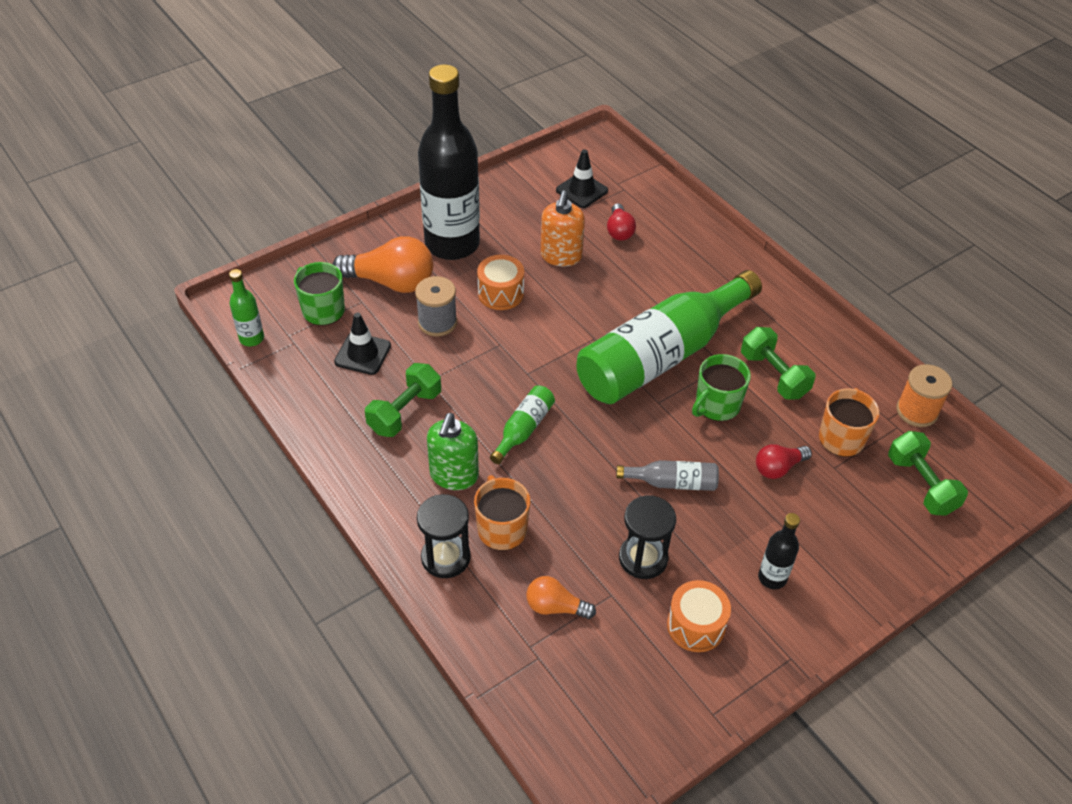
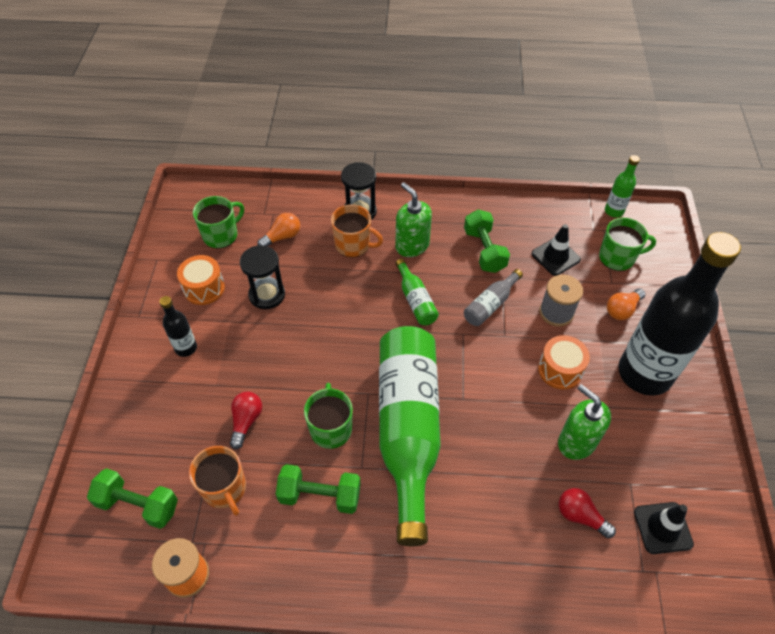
camera: 130 degrees right, 5 degrees up
orange light bulb [333,236,433,293] -> orange light bulb [607,288,645,320], size x0.55
orange soap dispenser [541,190,585,267] -> green soap dispenser [558,384,611,460]
grey bottle [616,460,719,491] -> grey bottle moved to [464,269,523,326]
none -> green mug [193,196,244,249]

